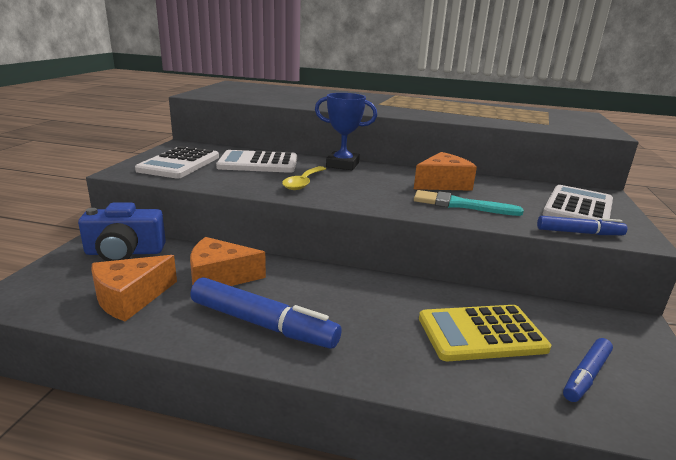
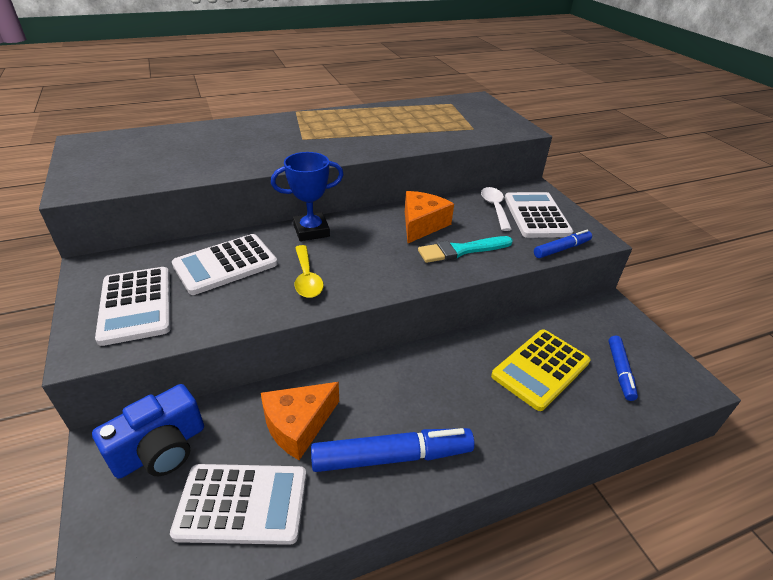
camera: 35 degrees left, 15 degrees up
orange cheese [91,255,177,321] -> white calculator [170,464,307,545]
none -> white spoon [481,187,512,231]

